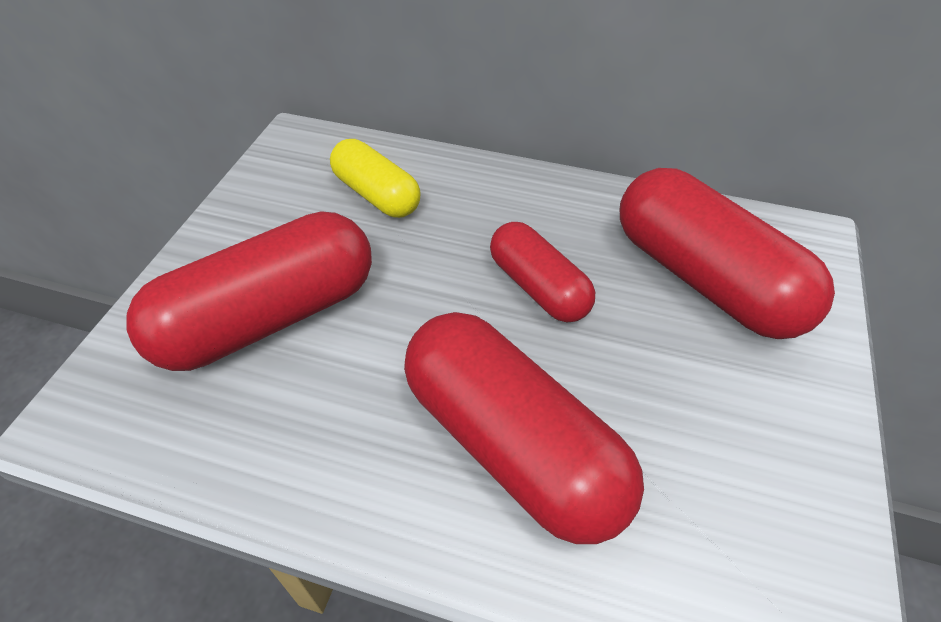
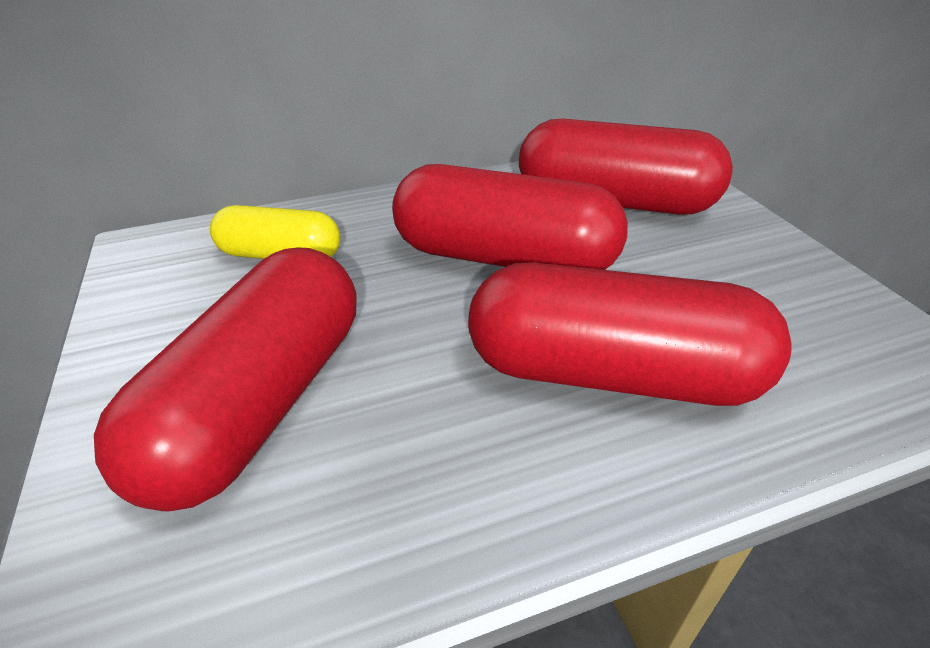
camera: 35 degrees left, 10 degrees down
red capsule [490,222,595,322] -> red capsule [392,164,628,270], size x1.72

